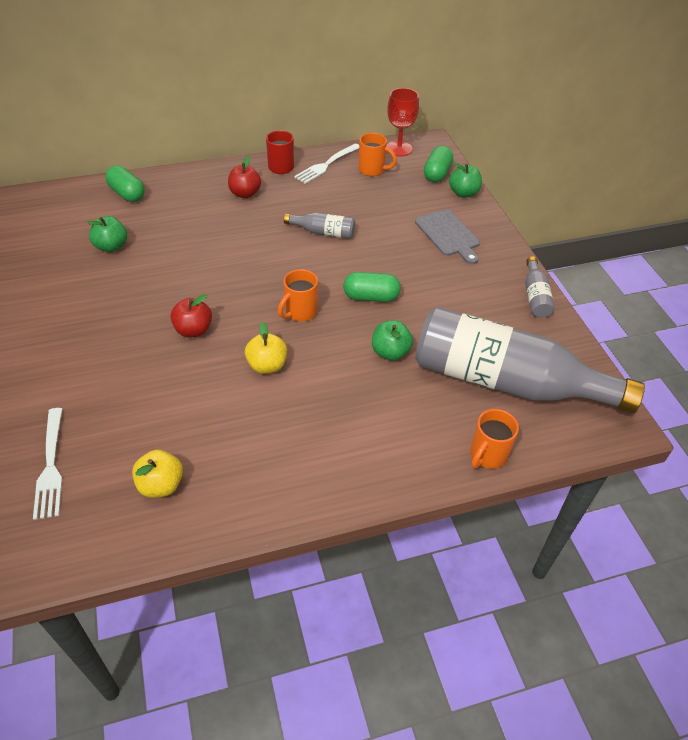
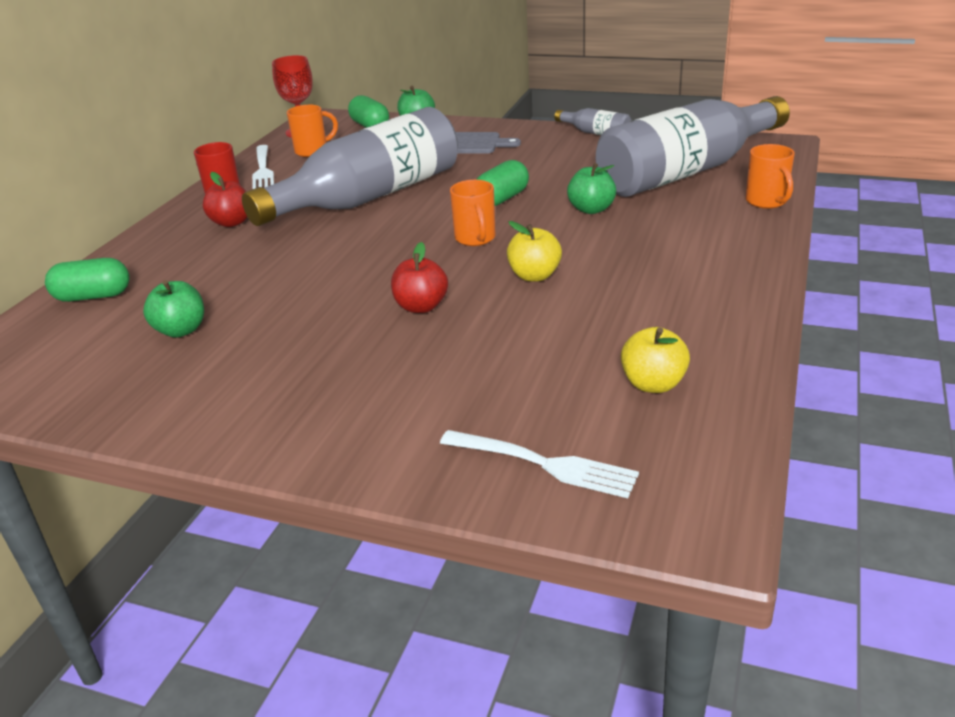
camera: 50 degrees left, 15 degrees down
grey bottle [284,212,355,239] -> grey bottle [242,107,458,226], size x2.48

